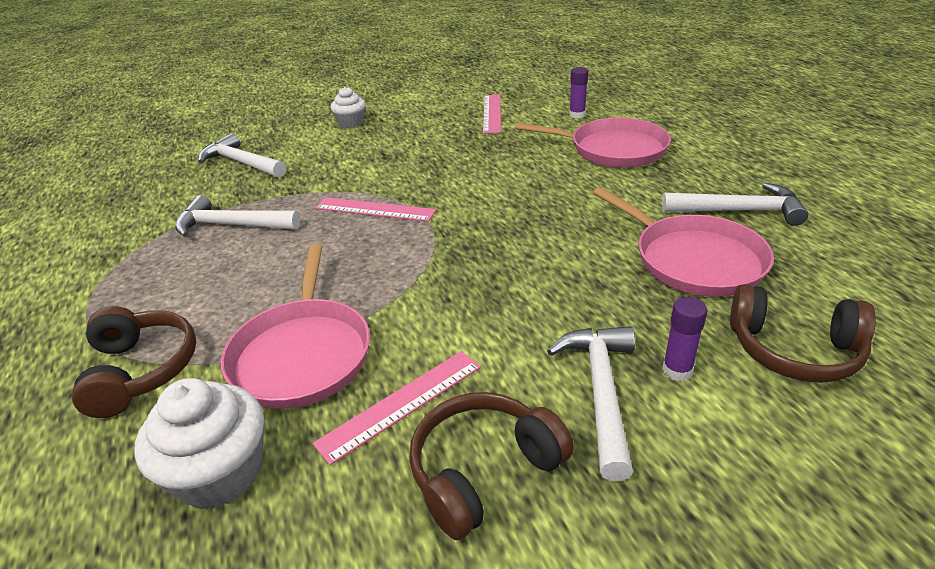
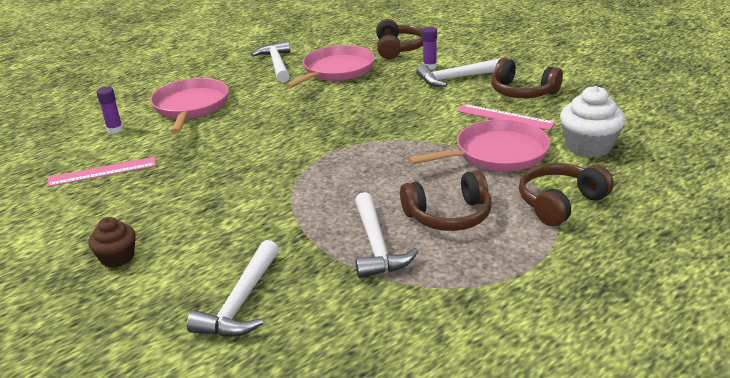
camera: 110 degrees left, 5 degrees down
pink ruler [315,197,436,222] -> none
white cupcake [331,87,366,128] -> brown cupcake [88,217,136,268]
none -> brown headphones [400,170,491,231]

